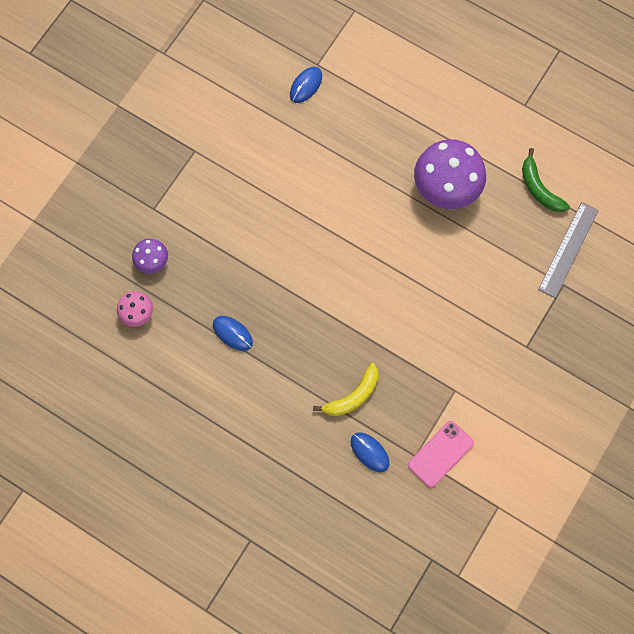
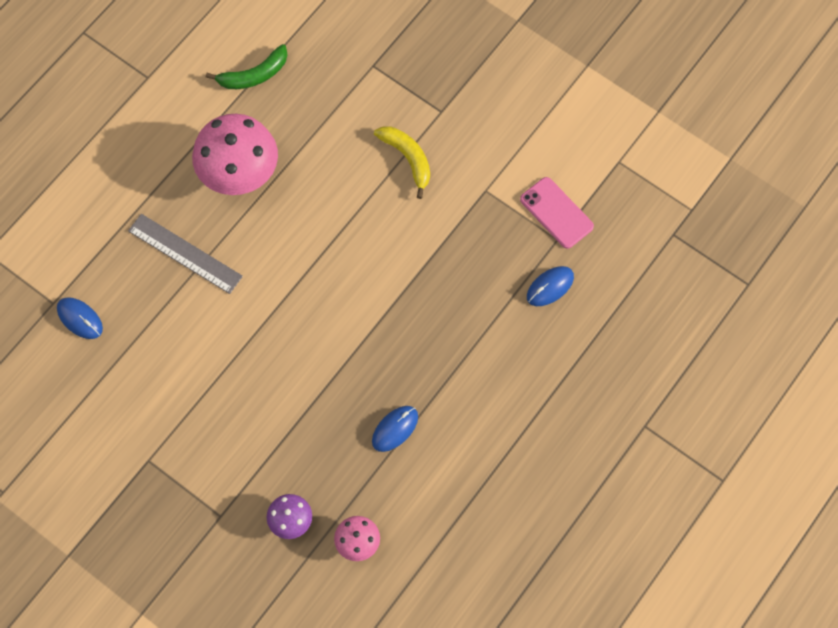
camera: 85 degrees left, 5 degrees down
yellow banana [313,363,378,416] -> yellow banana moved to [374,126,430,199]
purple mushroom [414,139,486,209] -> pink mushroom [192,114,278,195]
grey ruler [538,202,599,298] -> grey ruler moved to [128,214,243,294]

